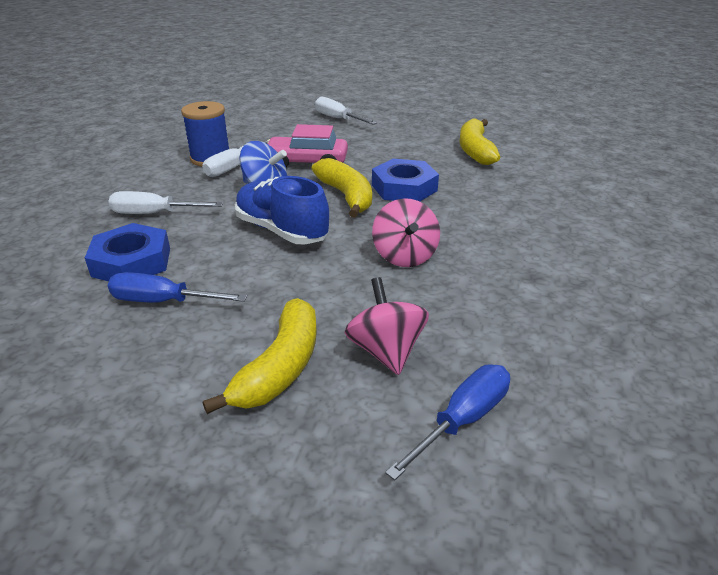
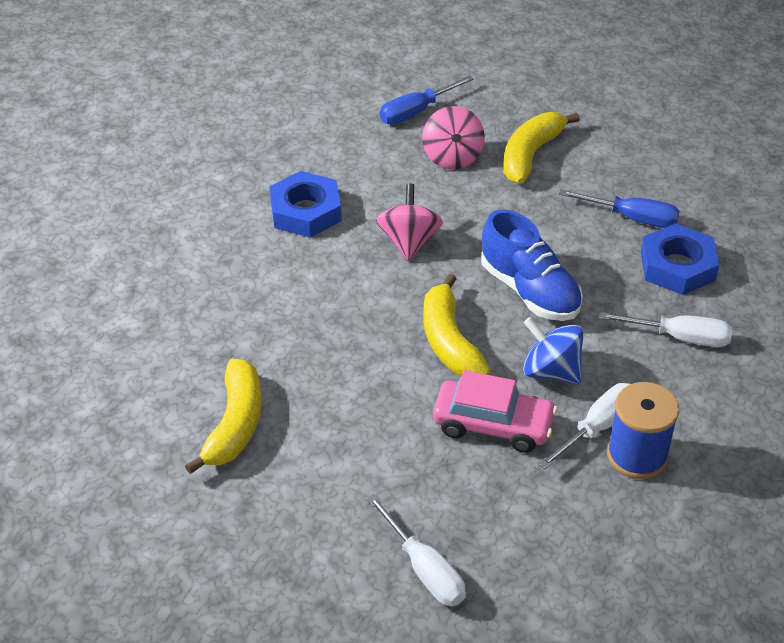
camera: 170 degrees left, 10 degrees up
blue nut [372,159,439,201] -> blue nut moved to [269,171,342,238]

